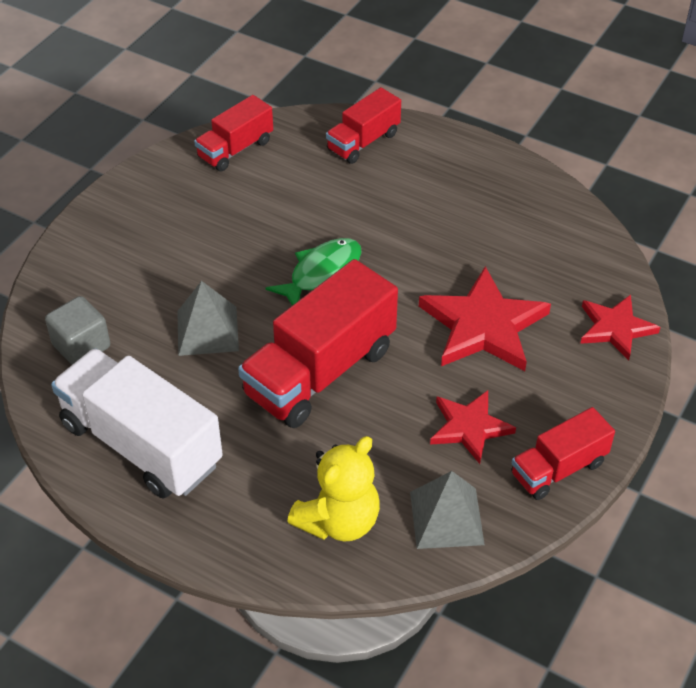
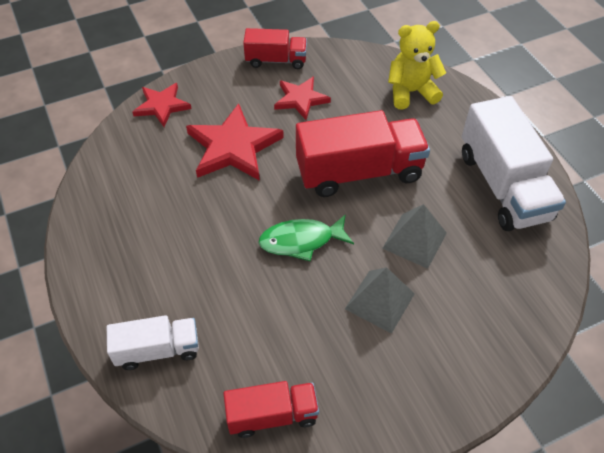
camera: 145 degrees left, 5 degrees up
grey cube [45,296,110,365] -> none
red truck [326,87,401,164] -> white truck [107,315,199,370]
grey pyramid [410,471,485,549] -> grey pyramid moved to [345,267,415,334]

